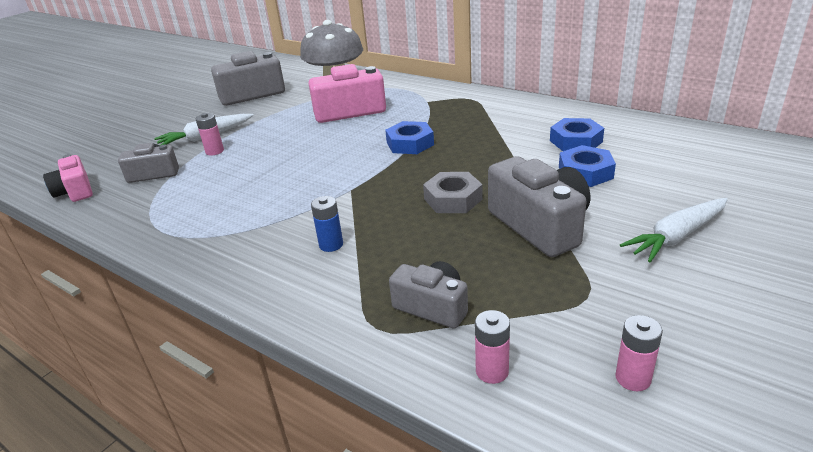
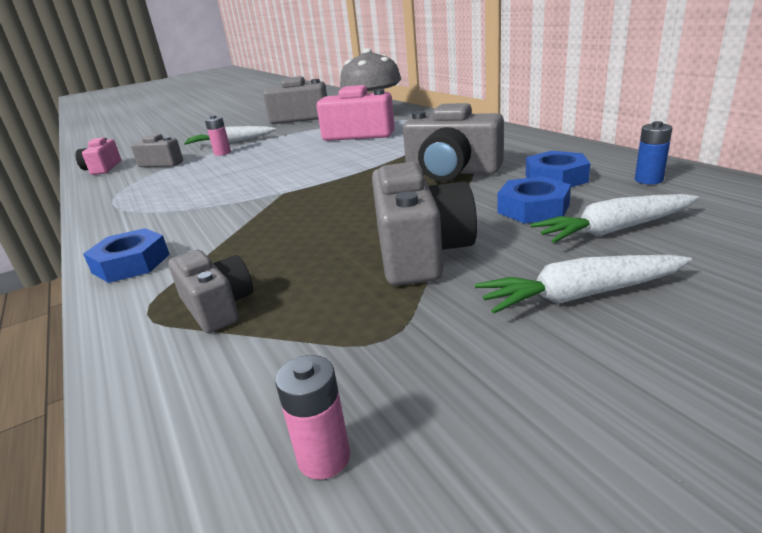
camera: 25 degrees right, 5 degrees down
blue battery [311,196,343,252] -> blue battery moved to [635,121,672,184]
blue nut [385,121,434,154] -> blue nut moved to [83,228,170,283]
grey nut [423,172,483,213] -> none
pink battery [475,310,510,384] -> none
none -> grey camera [403,103,504,182]
none -> white carrot [531,194,699,243]

